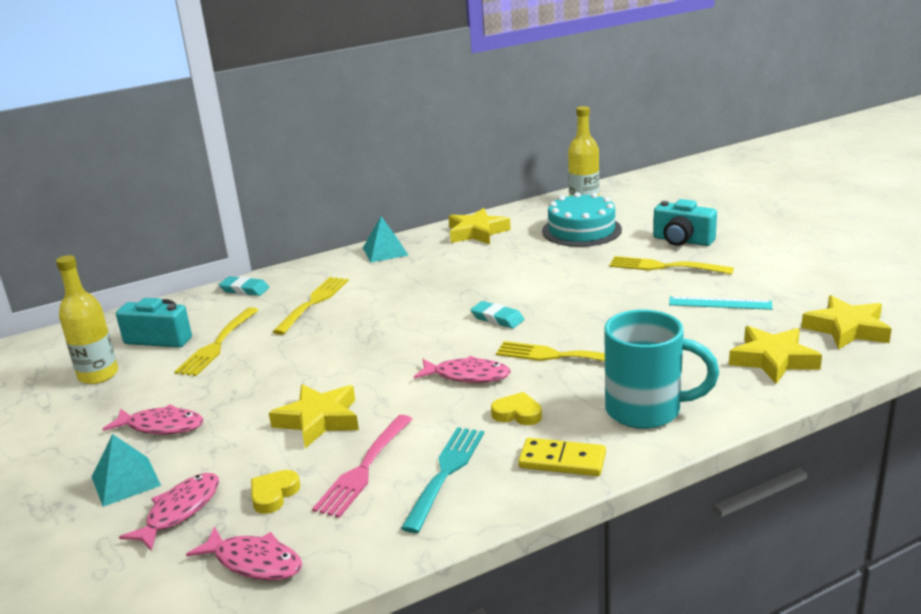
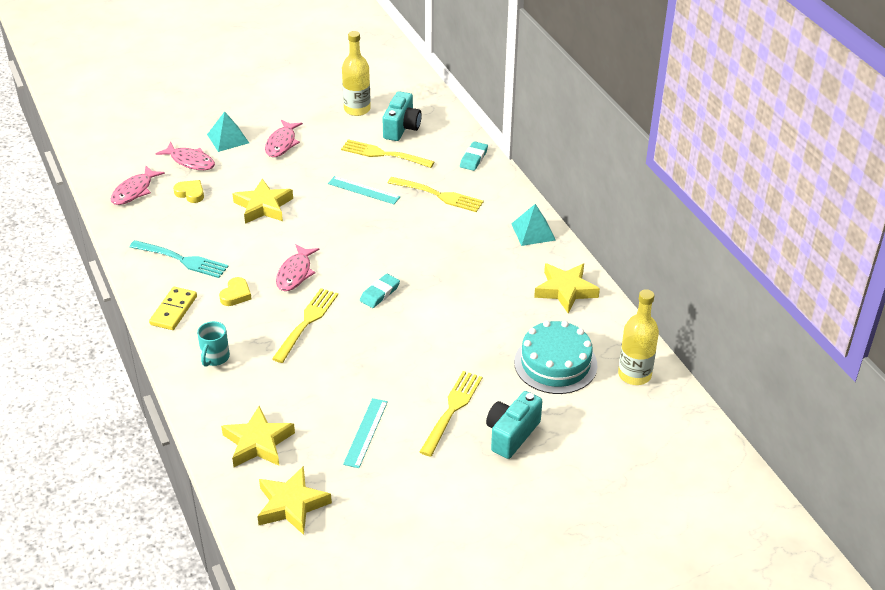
camera: 90 degrees right, 15 degrees up
pink fork [312,415,412,518] -> none
turquoise mug [604,310,719,429] -> turquoise mug [197,321,230,367], size x0.52
none -> turquoise ruler [328,176,400,204]

